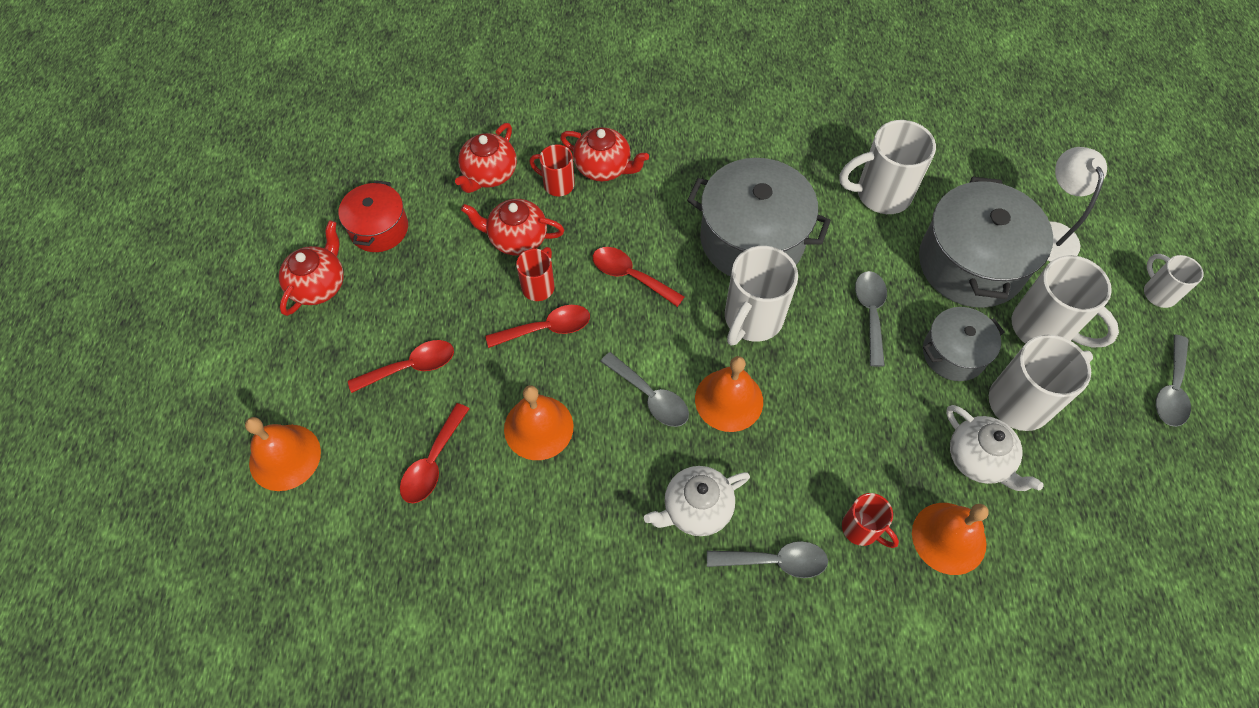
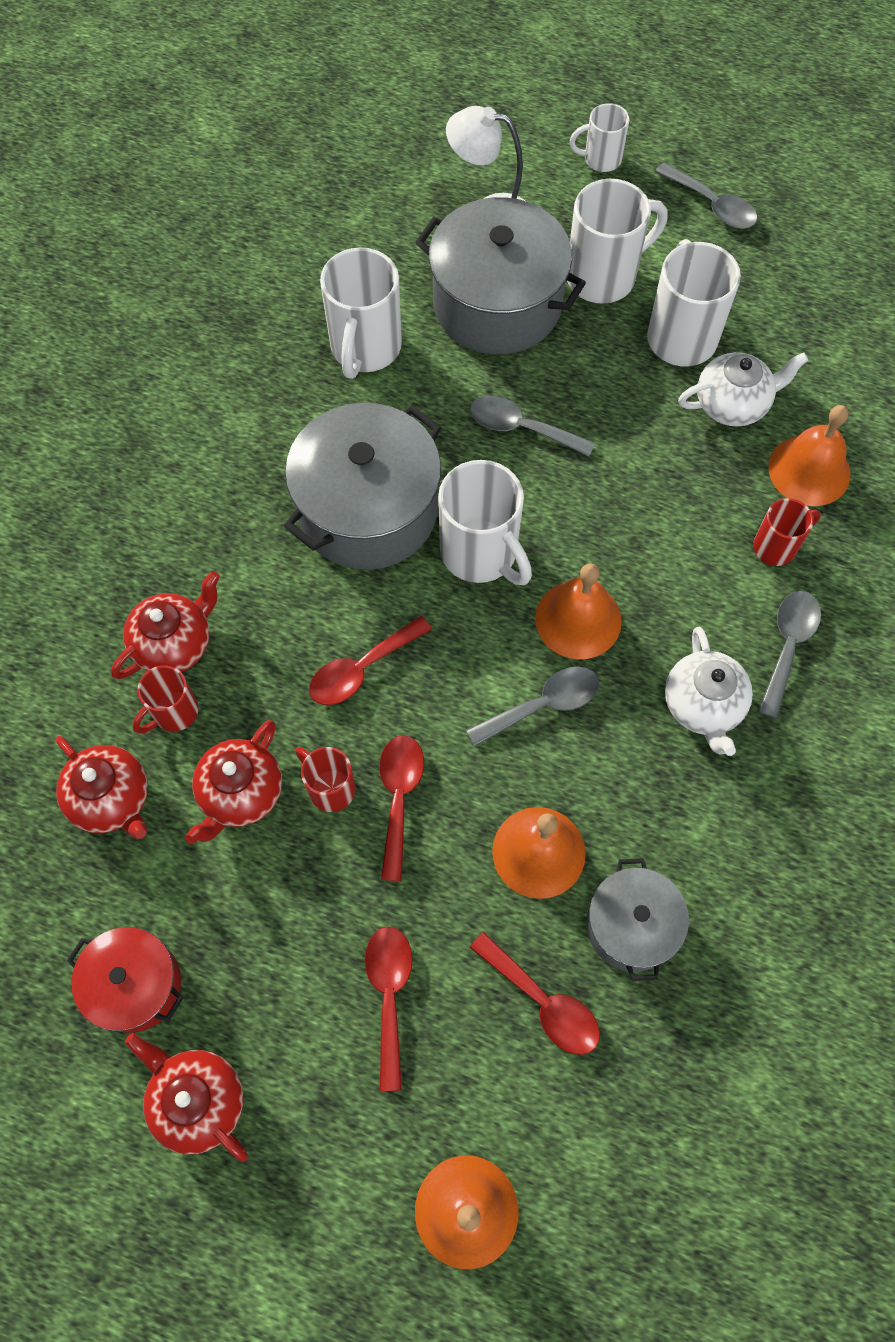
camera: 70 degrees left, 5 degrees up
grey pot [923,307,1004,381] -> grey pot moved to [587,858,689,981]

